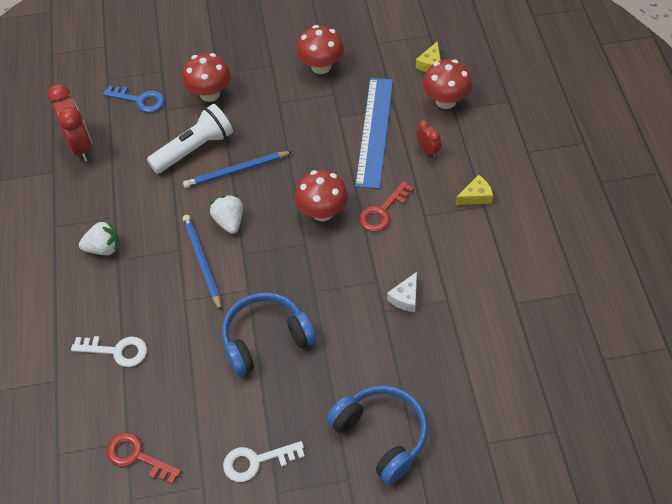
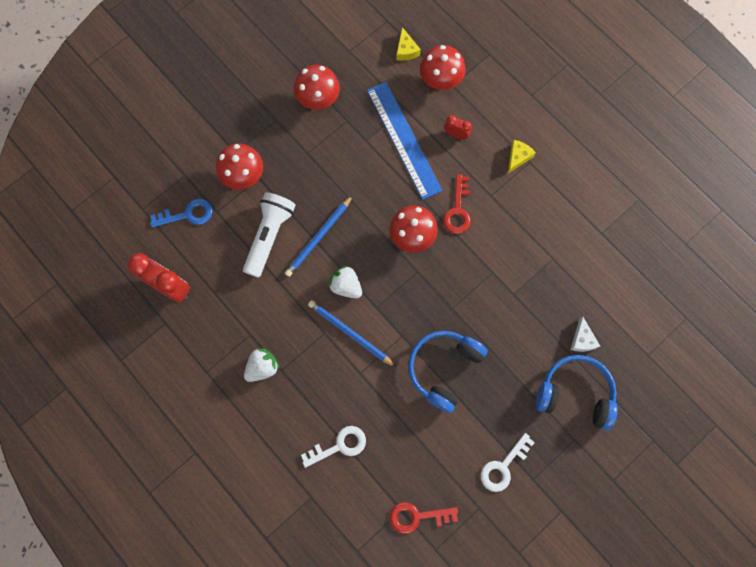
camera: 35 degrees left, 20 degrees up
white cheese [387,272,417,312] -> white cheese moved to [570,316,600,352]

